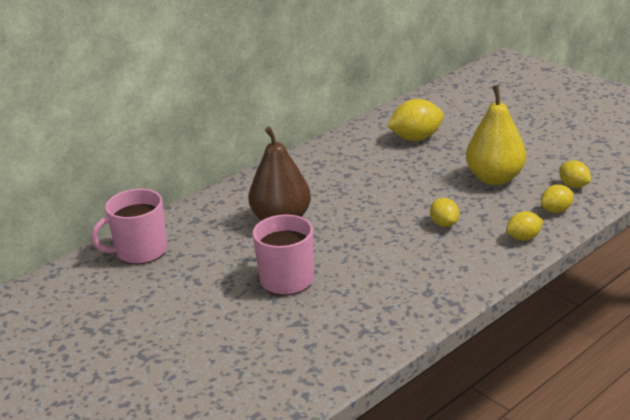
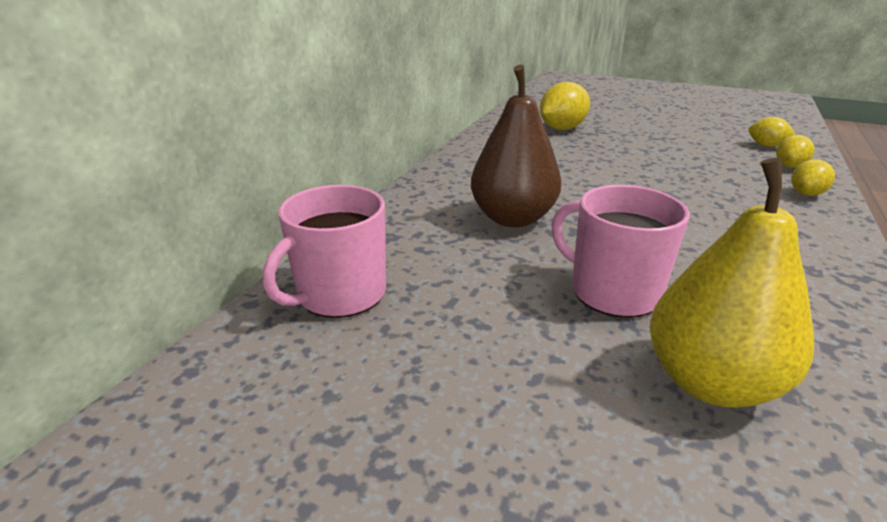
camera: 25 degrees left, 0 degrees up
yellow lemon [430,198,459,227] -> none
yellow pear [466,85,526,185] -> yellow pear moved to [650,157,814,408]

